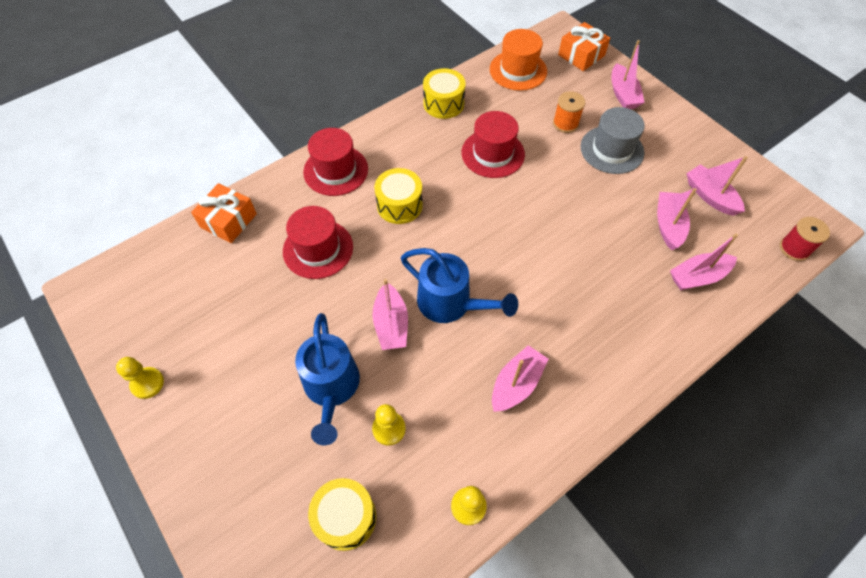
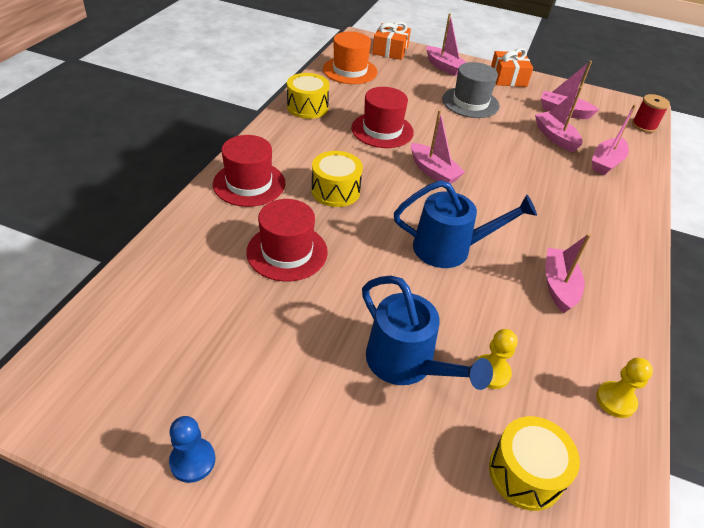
camera: 35 degrees left, 15 degrees down
yellow pawn [116,357,164,399] -> blue pawn [169,416,215,483]
orange gift [191,183,257,243] -> orange gift moved to [491,48,533,87]
pink boat [373,279,408,350] -> pink boat moved to [411,110,465,184]
orange spool [553,91,585,133] -> none

